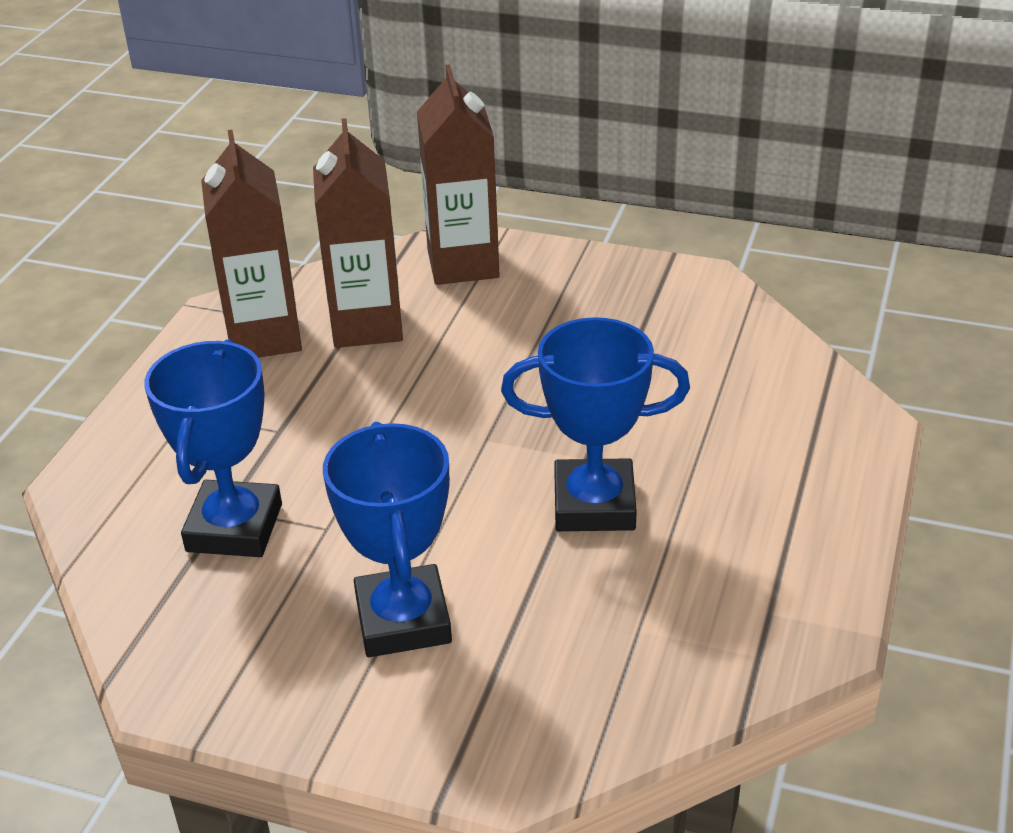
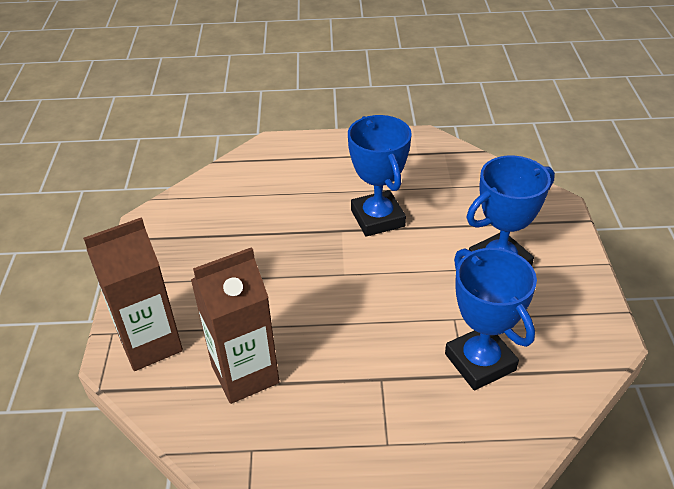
camera: 110 degrees left, 5 degrees up
blue trophy [144,339,282,557] -> blue trophy turned 75 degrees clockwise [445,248,537,390]
brown carton [201,130,302,358] -> none

